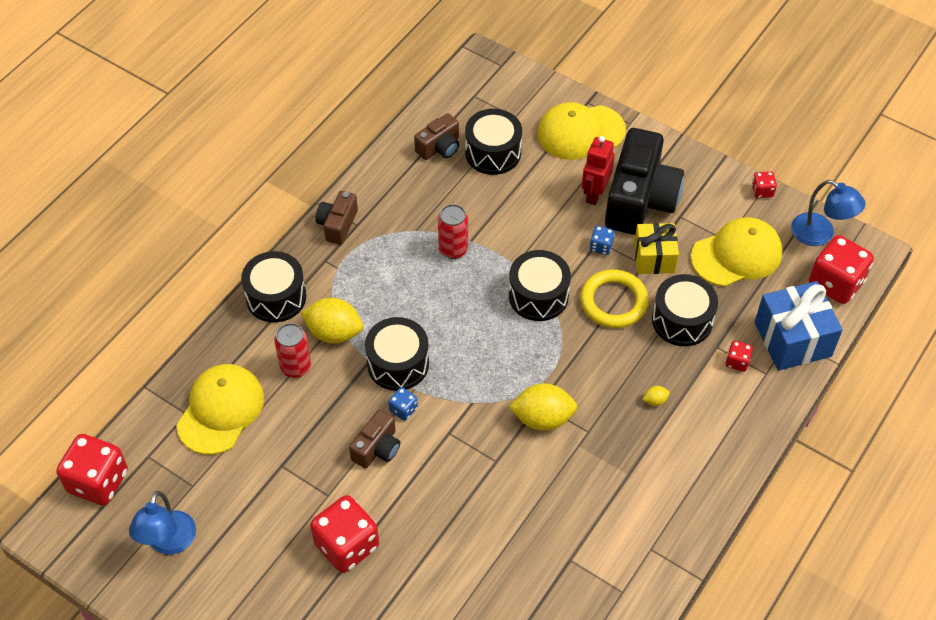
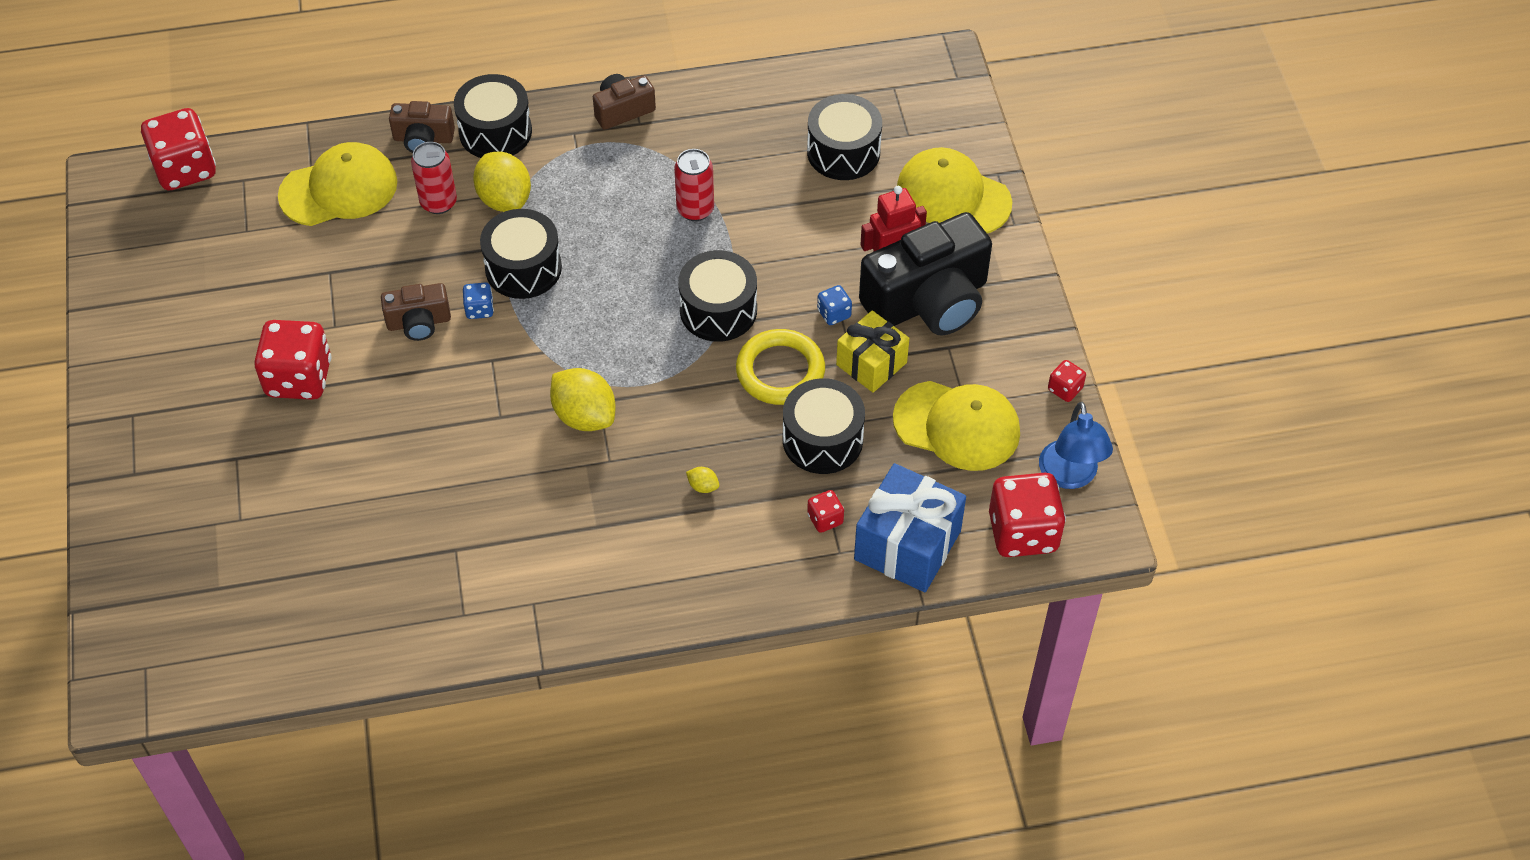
camera: 45 degrees right, 0 degrees up
blue lamp [129,491,196,555] -> none
brown camera [414,113,459,160] -> brown camera moved to [389,101,455,153]

